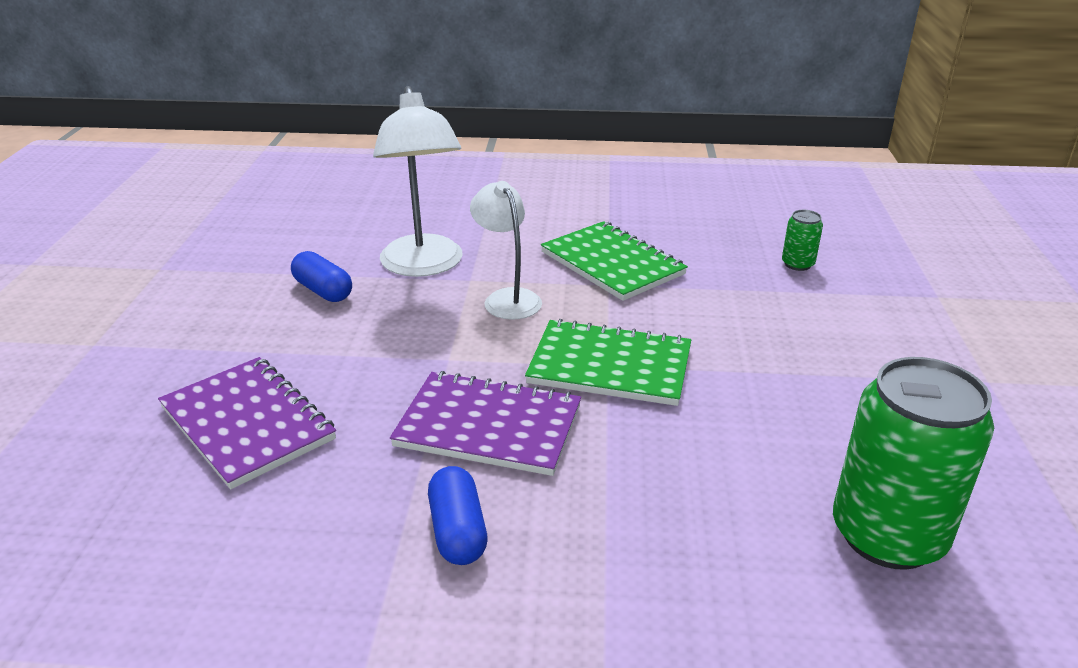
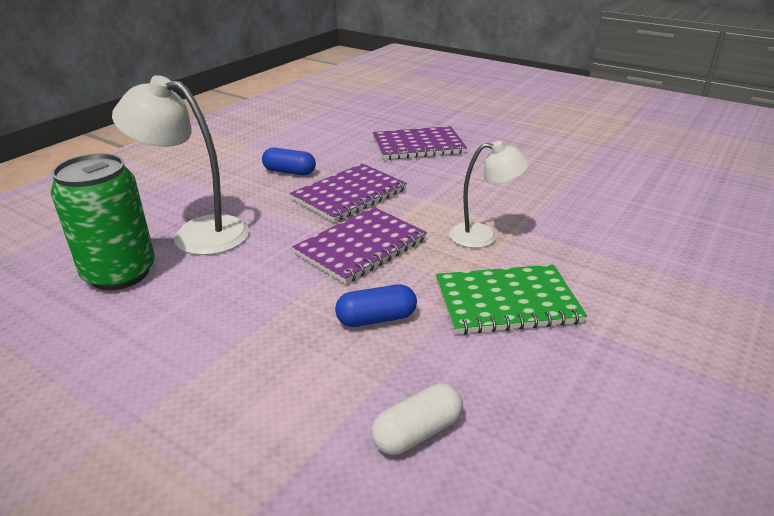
camera: 120 degrees right, 0 degrees up
blue capsule [291,251,352,302] -> blue capsule moved to [335,284,417,327]
white lamp [373,86,463,277] -> white lamp moved to [112,75,249,255]
green notebook [525,319,691,406] -> purple notebook [293,207,427,284]
green can [782,210,823,271] -> white capsule [371,383,463,455]

